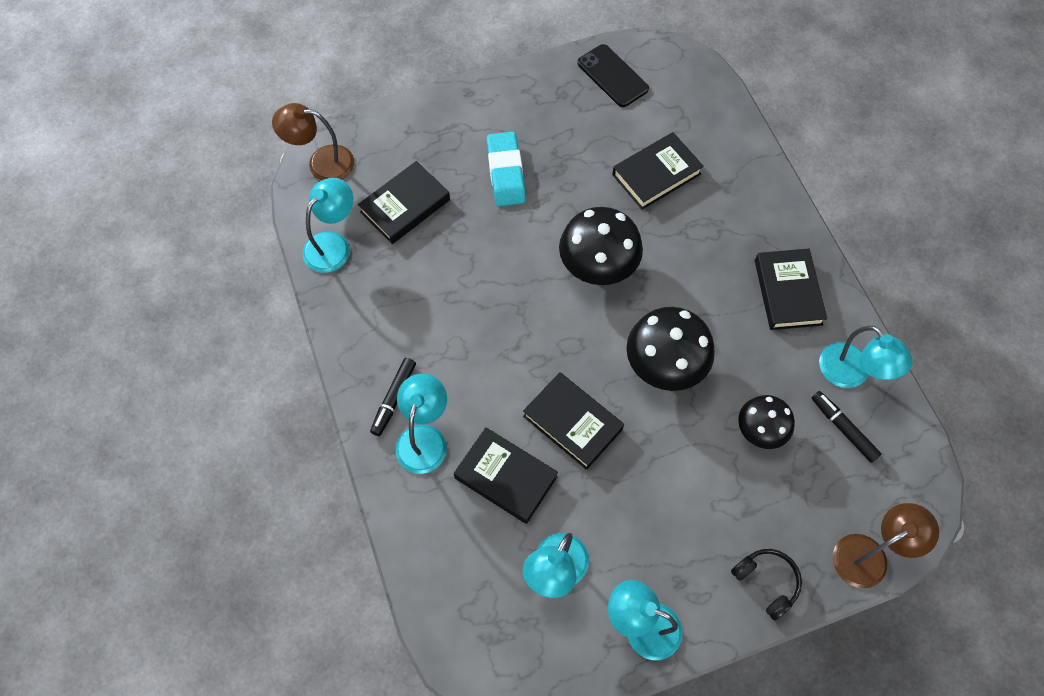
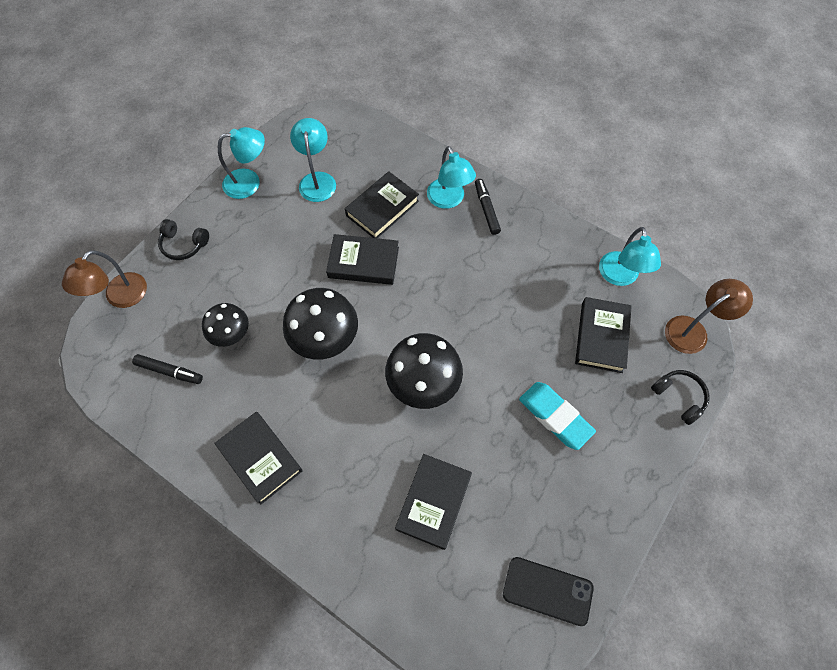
camera: 145 degrees right, 0 degrees up
black book [454,427,558,524] -> black book turned 45 degrees counterclockwise [345,171,419,238]
turquoise lamp [819,326,913,388] -> none
none -> black headphones [651,370,710,425]

